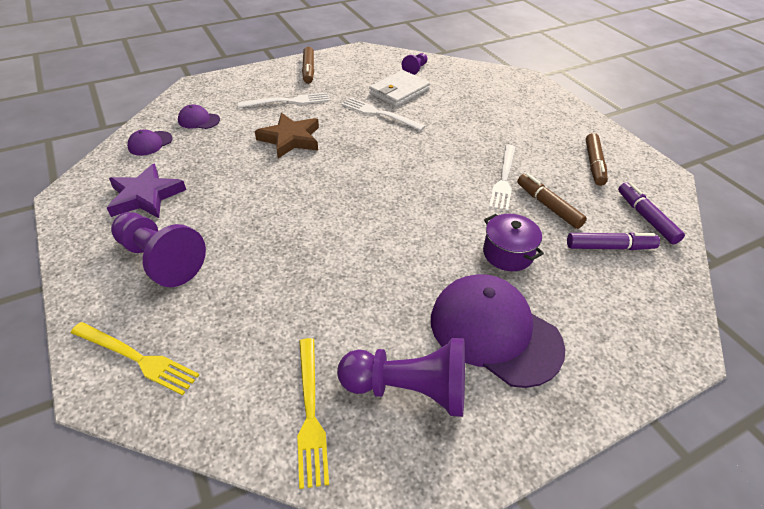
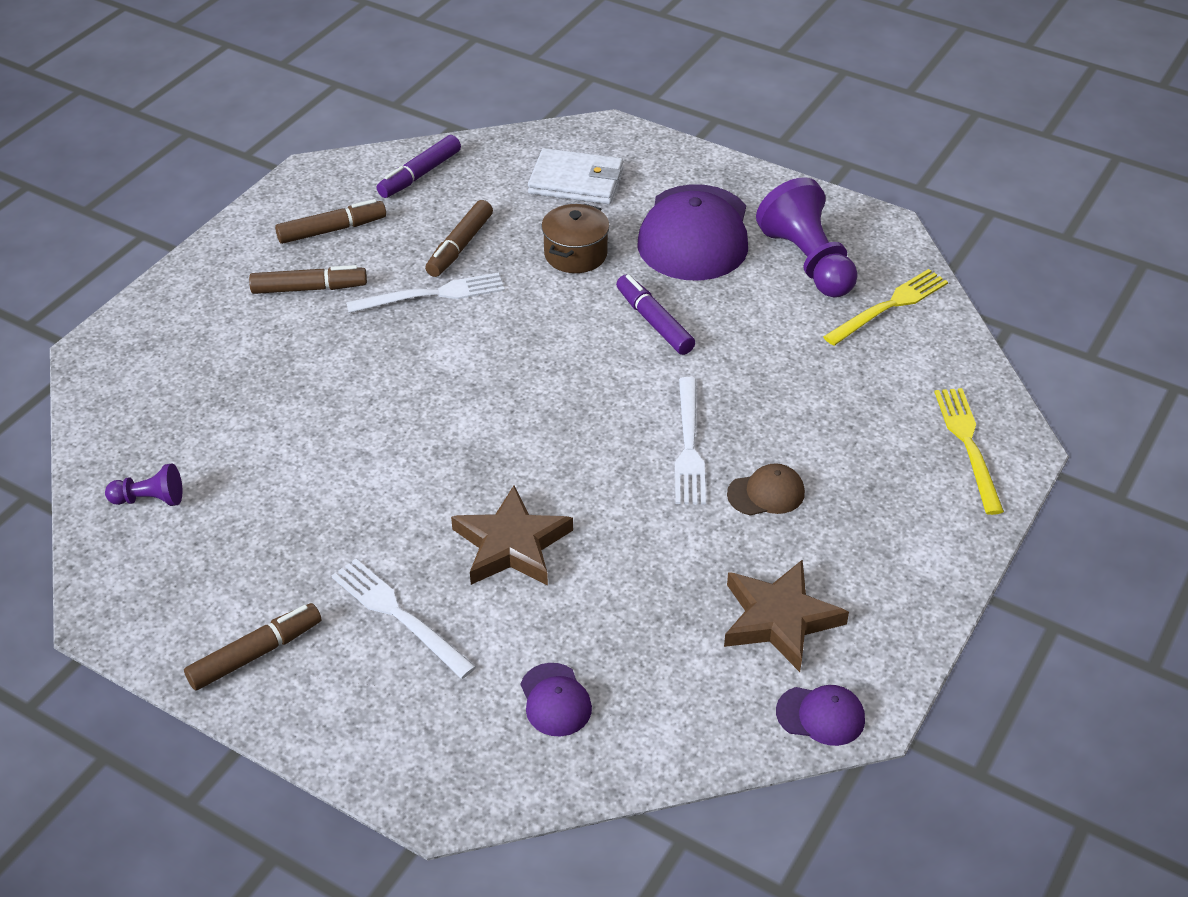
camera: 120 degrees left, 0 degrees up
purple star [107,163,186,218] -> brown star [724,559,849,672]
purple pawn [111,212,206,287] -> none
purple cap [127,130,173,156] -> purple cap moved to [776,685,865,746]
white fork [341,97,425,131] -> white fork moved to [675,377,706,505]
white wallet [369,70,430,107] -> white wallet moved to [528,148,623,204]
purple pot [483,214,544,271] -> brown pot [541,204,610,273]
purple marker [567,233,660,250] -> purple marker moved to [616,274,695,355]
none -> brown marker [249,265,367,294]
none -> brown cap [727,463,805,515]

